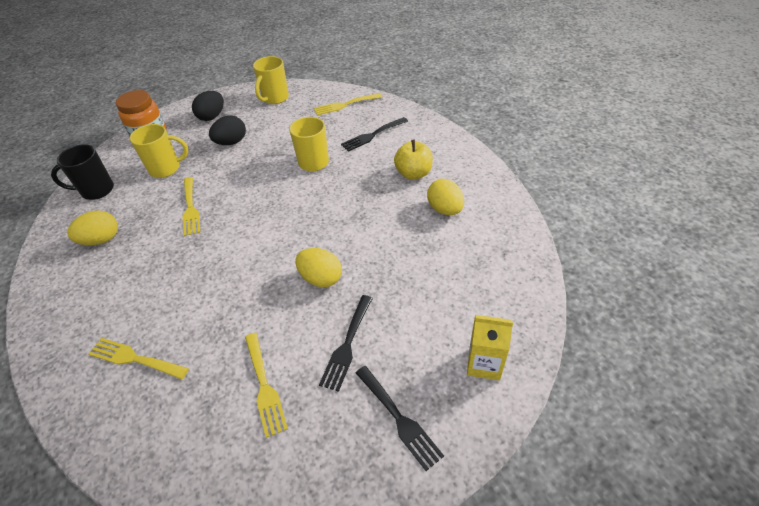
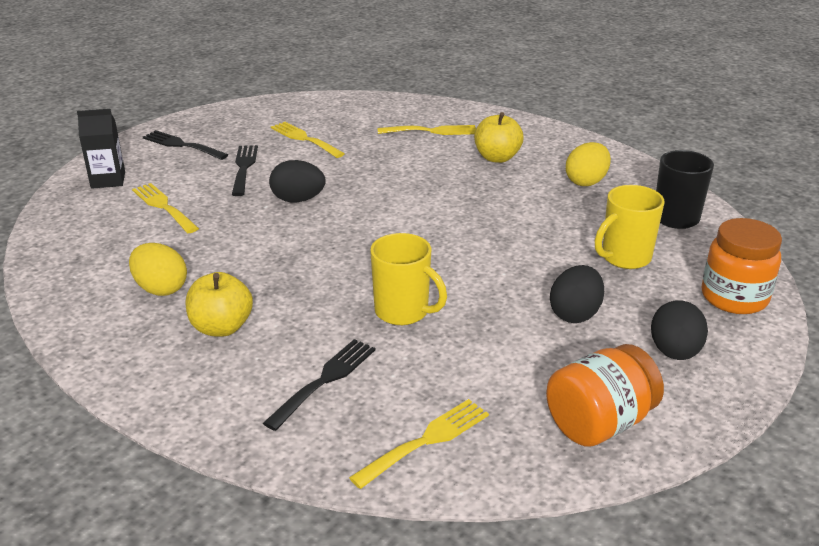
camera: 155 degrees right, 15 degrees down
yellow fork [182,177,200,236] -> yellow fork moved to [132,183,199,233]
yellow mug [253,56,289,104] -> orange jar [546,344,664,446]
yellow egg [295,248,342,287] -> black egg [269,160,326,202]
yellow carton [467,315,513,381] -> black carton [77,109,125,189]
none -> yellow apple [474,112,524,163]

